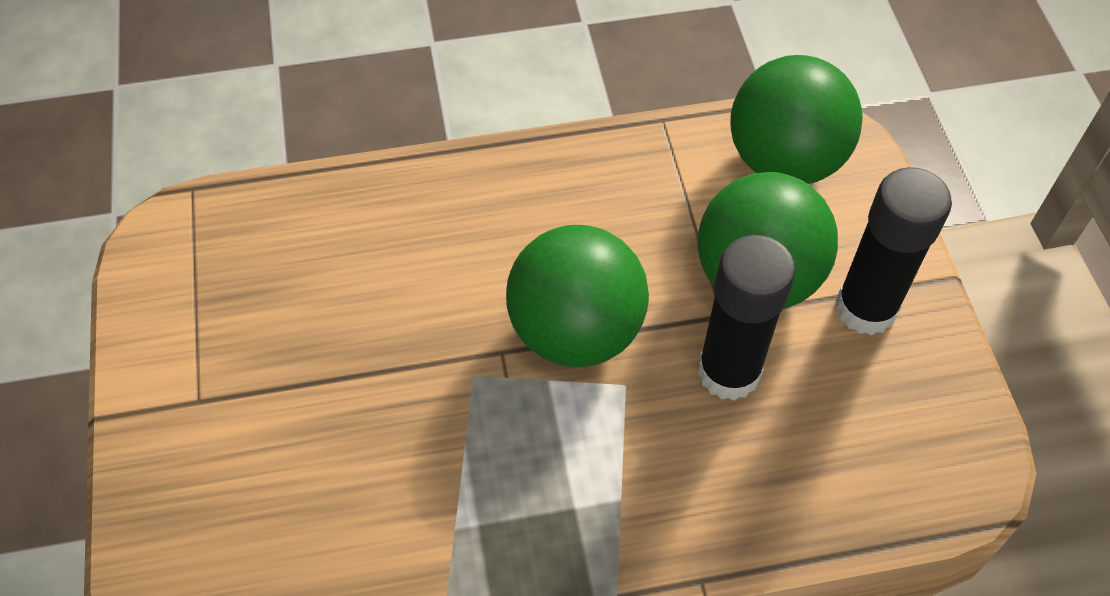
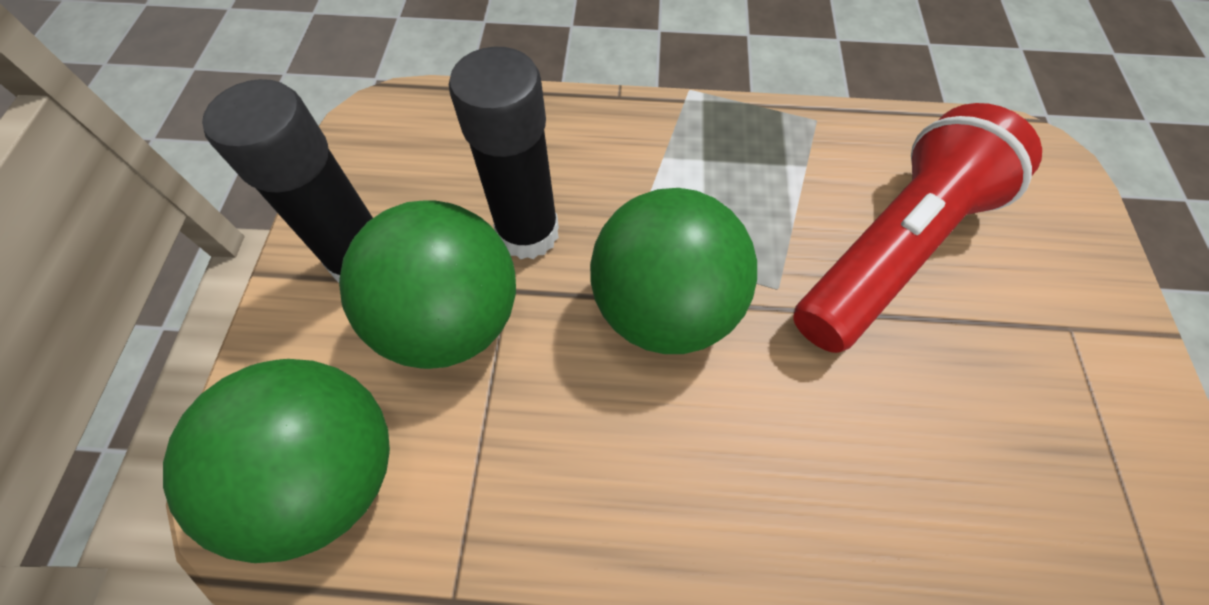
camera: 165 degrees left, 5 degrees up
none -> red flashlight [793,103,1042,353]

